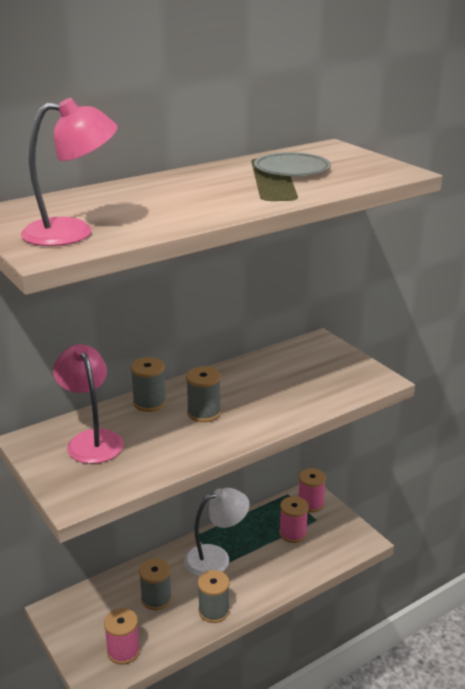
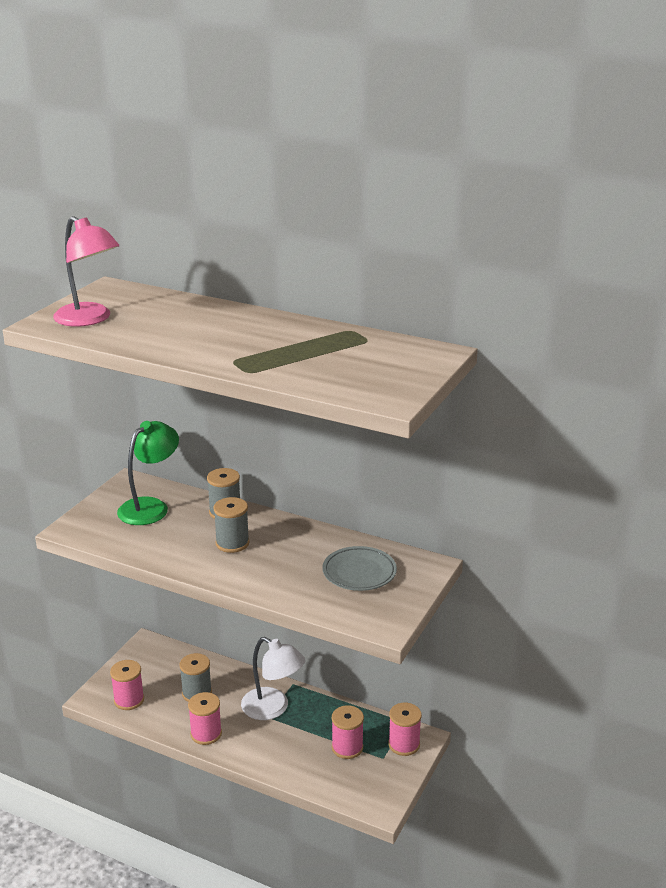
camera: 60 degrees right, 0 degrees up
pink lamp [53,344,124,464] -> green lamp [117,421,179,525]
grey spool [198,570,230,623] -> pink spool [188,692,222,745]
grey plate [254,152,331,176] -> grey plate moved to [322,546,397,591]

